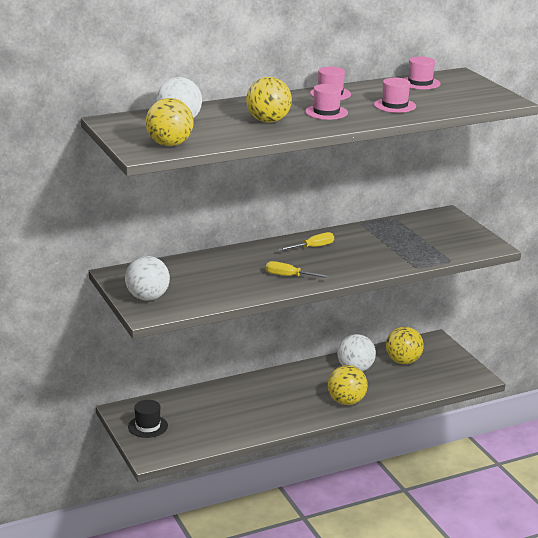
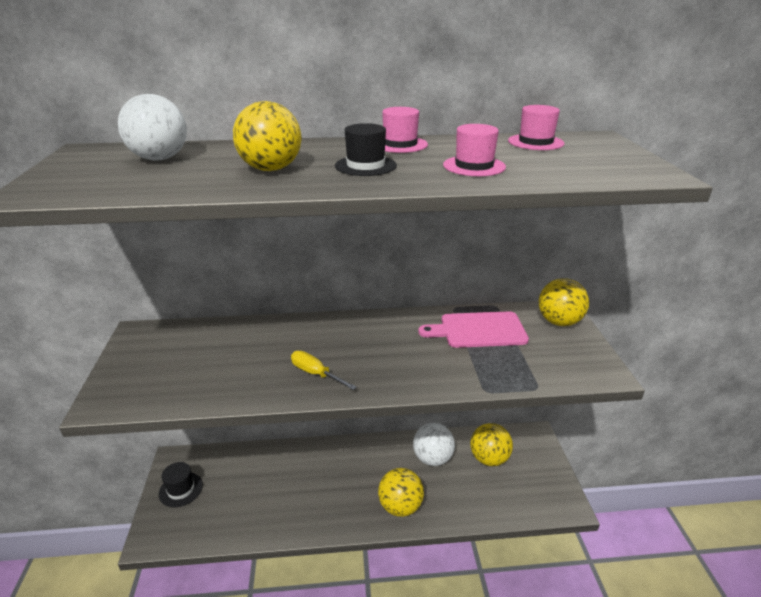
camera: 20 degrees right, 5 degrees up
white ball [125,256,170,301] -> none
yellow ball [146,98,194,146] -> yellow ball moved to [539,278,589,326]
yellow screwdriver [279,232,334,250] -> none
pink hat [305,84,348,120] -> black hat [335,123,397,176]
none -> pink cutting board [418,311,529,348]

